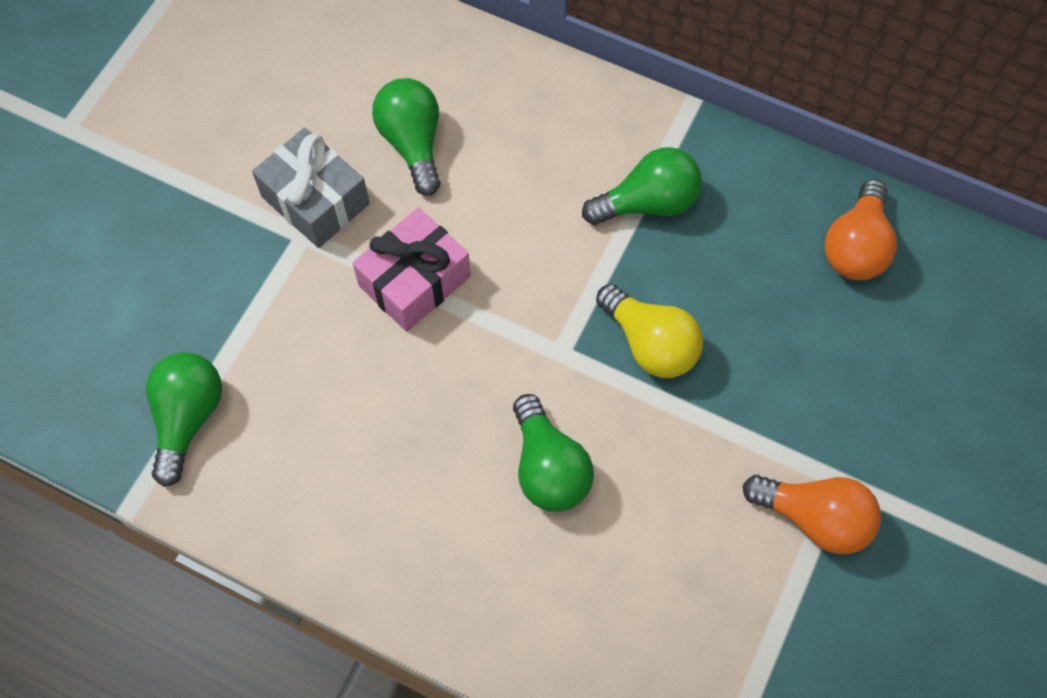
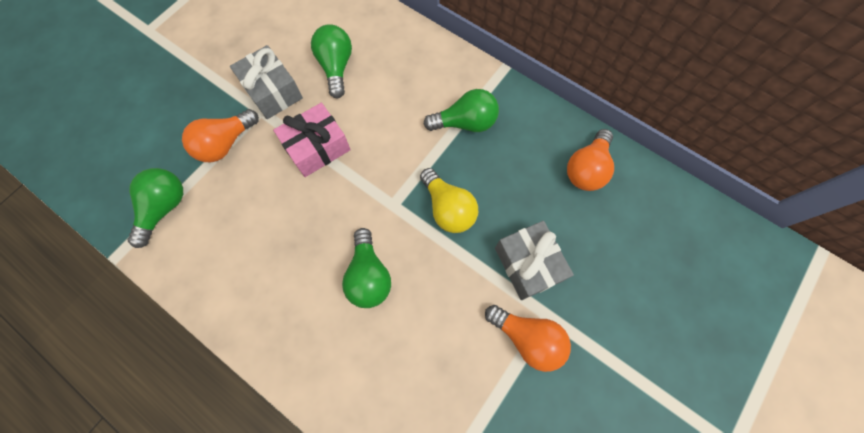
camera: 10 degrees right, 5 degrees up
none -> orange light bulb [182,109,259,162]
none -> grey gift [495,221,574,300]

